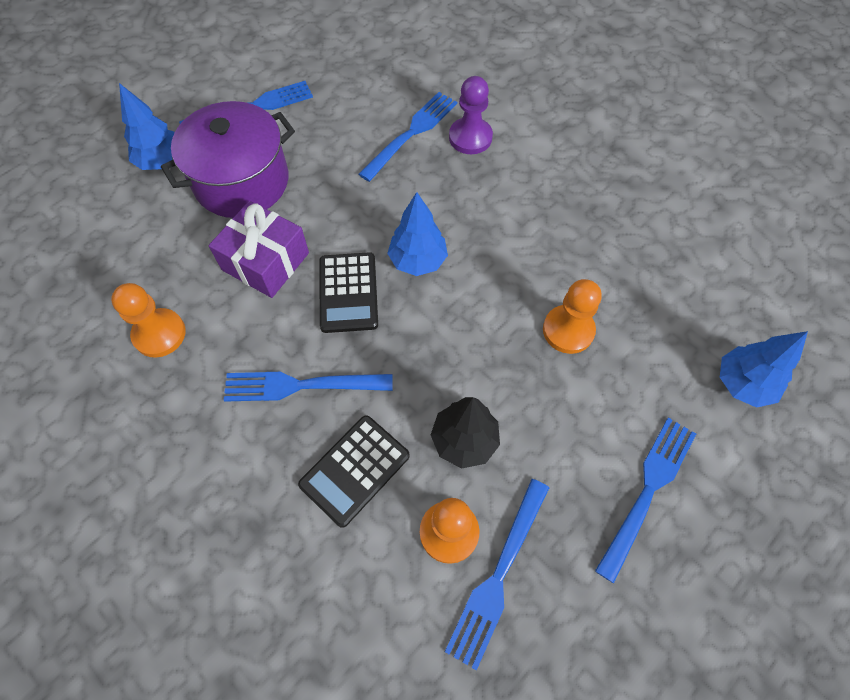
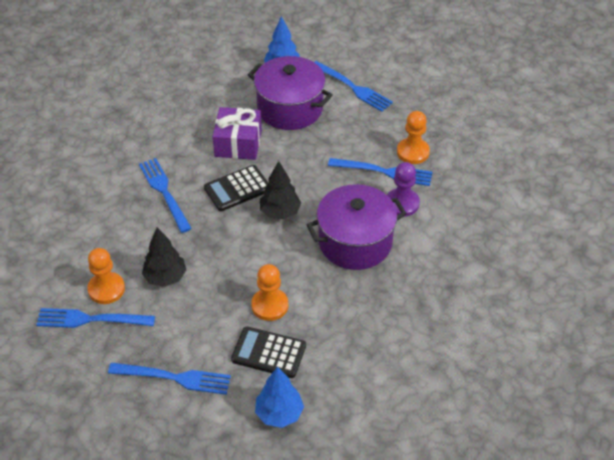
camera: 65 degrees right, 15 degrees down
orange pawn [111,283,186,358] -> orange pawn moved to [397,111,430,164]
black calculator [298,415,410,528] -> black calculator moved to [231,326,306,378]
blue tree [387,192,448,276] -> black tree [260,161,301,219]
none -> purple pot [306,184,407,270]

